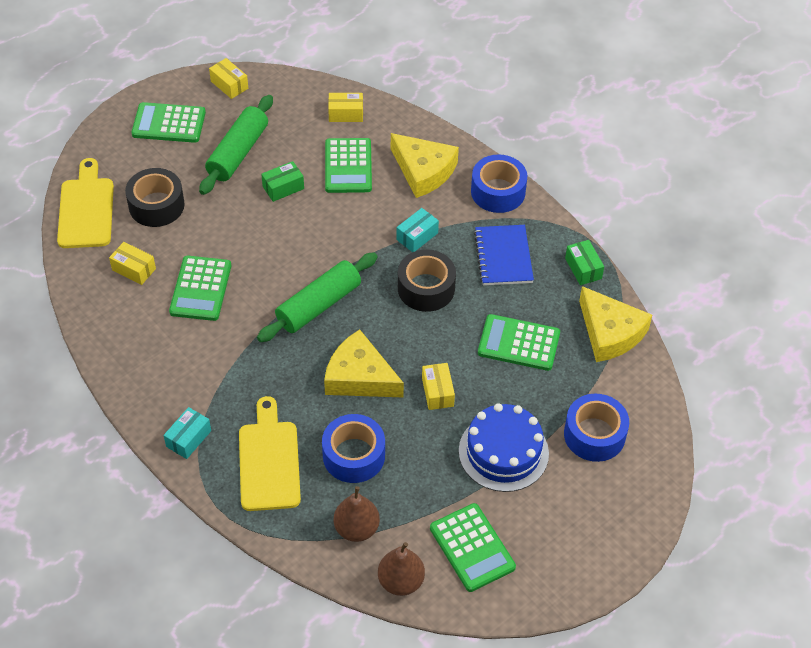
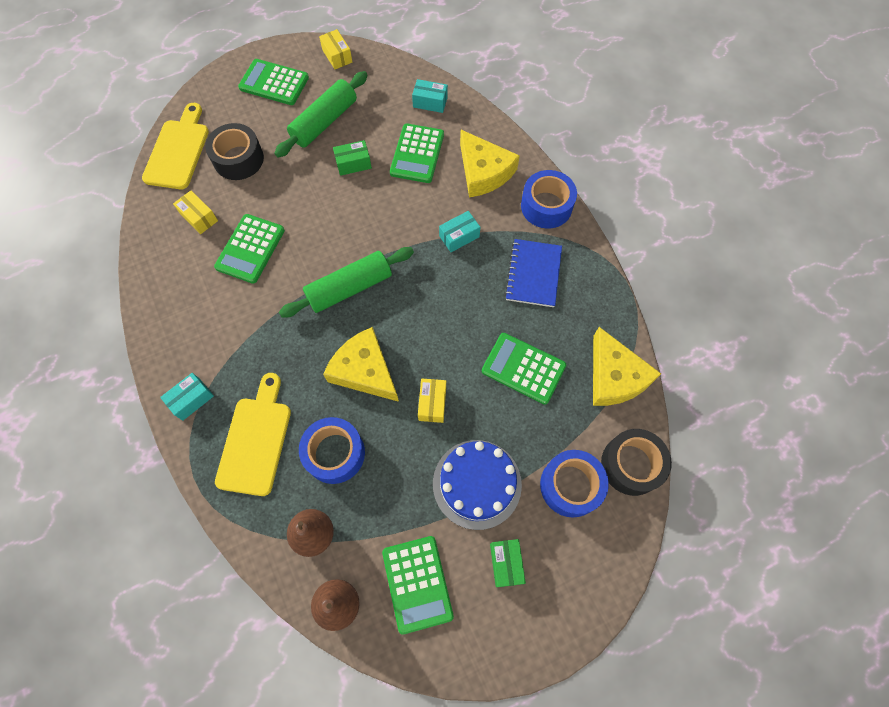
camera: 15 degrees right, 15 degrees up
yellow box [328,93,363,122] -> turquoise box [412,79,448,113]
black tape [398,249,456,312] -> black tape moved to [601,429,672,496]
green box [565,240,604,285] -> green box moved to [490,539,526,587]

